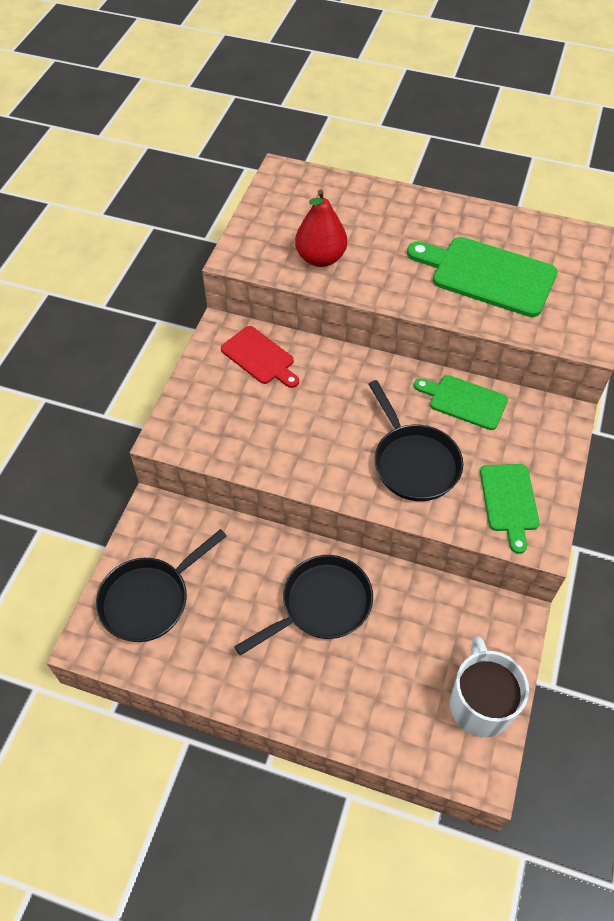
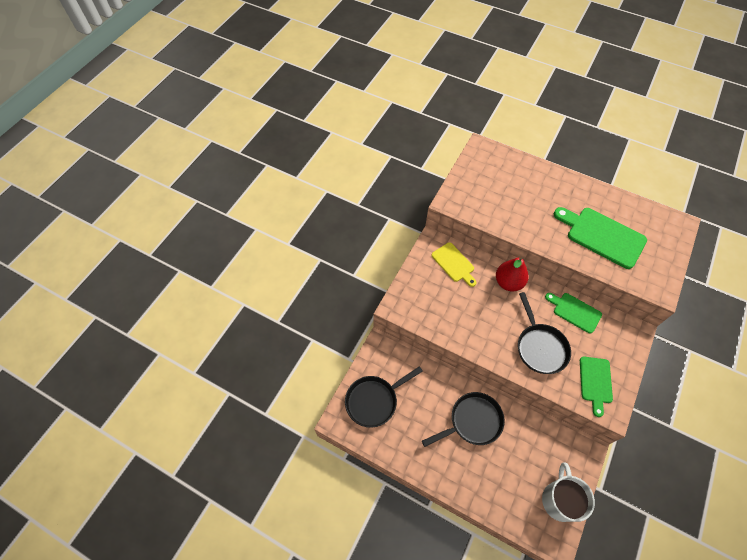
camera: 10 degrees right, 5 degrees up
red cutting board [221,326,299,388] -> yellow cutting board [432,242,477,287]
red pear [295,189,347,267] -> red pear moved to [496,256,528,292]

